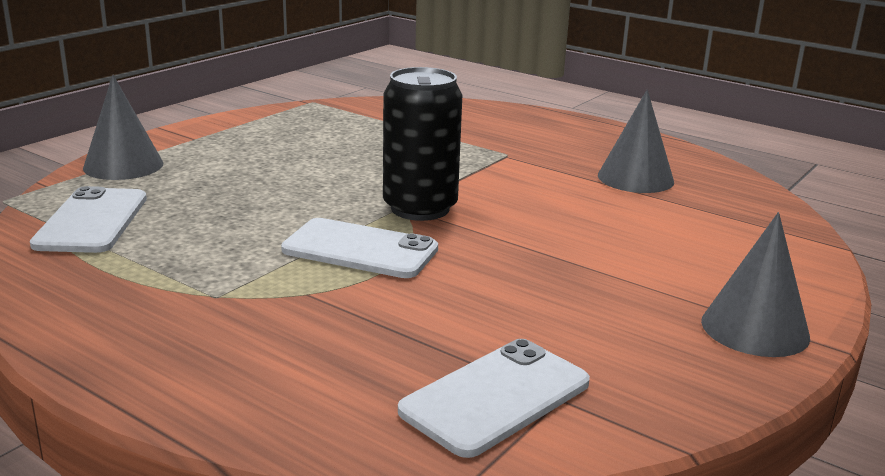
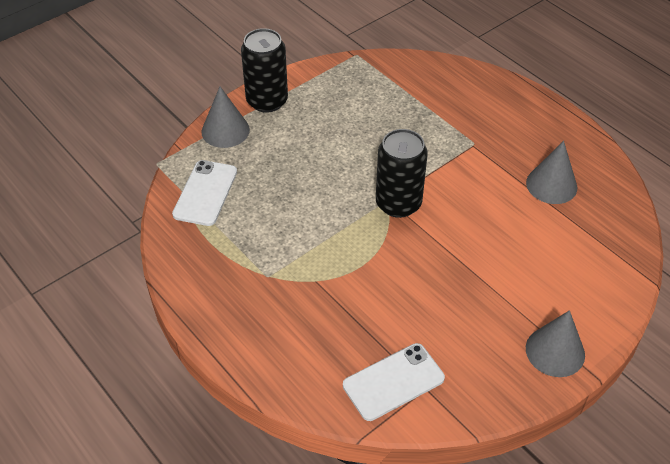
camera: 15 degrees right, 25 degrees up
white phone [281,218,438,278] -> none
none -> black can [241,28,288,113]

